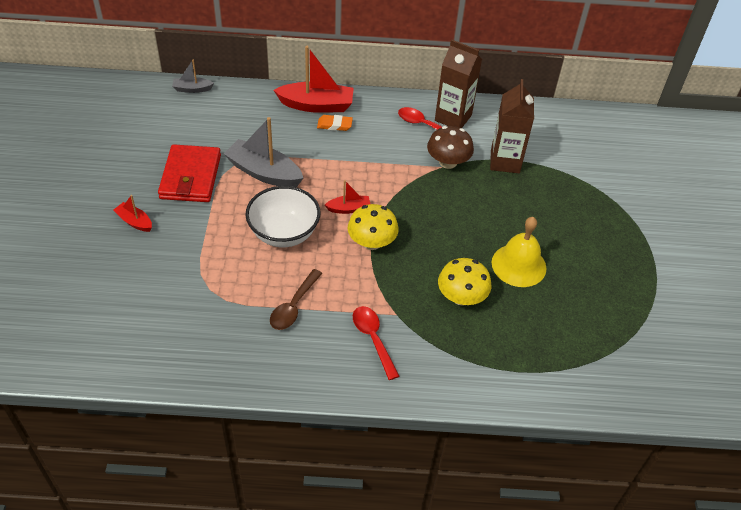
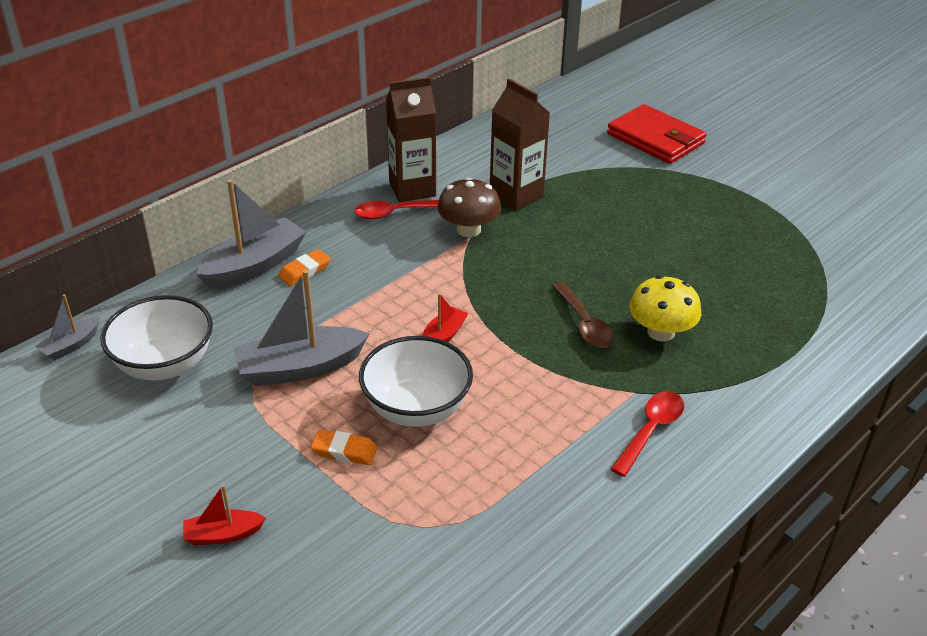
camera: 45 degrees left, 10 degrees down
red wallet [158,144,221,202] -> red wallet moved to [607,104,707,164]
brown spoon [270,269,322,330] -> brown spoon moved to [552,282,614,348]
red boat [273,46,354,113] -> grey boat [196,179,306,289]
yellow mushroom [348,204,399,250] -> none
red spoon [353,306,399,380] -> red spoon turned 105 degrees clockwise [611,391,684,477]
yellow bell [492,217,547,287] -> none
none -> white bowl [100,295,213,381]
none -> orange eraser [311,429,378,465]

